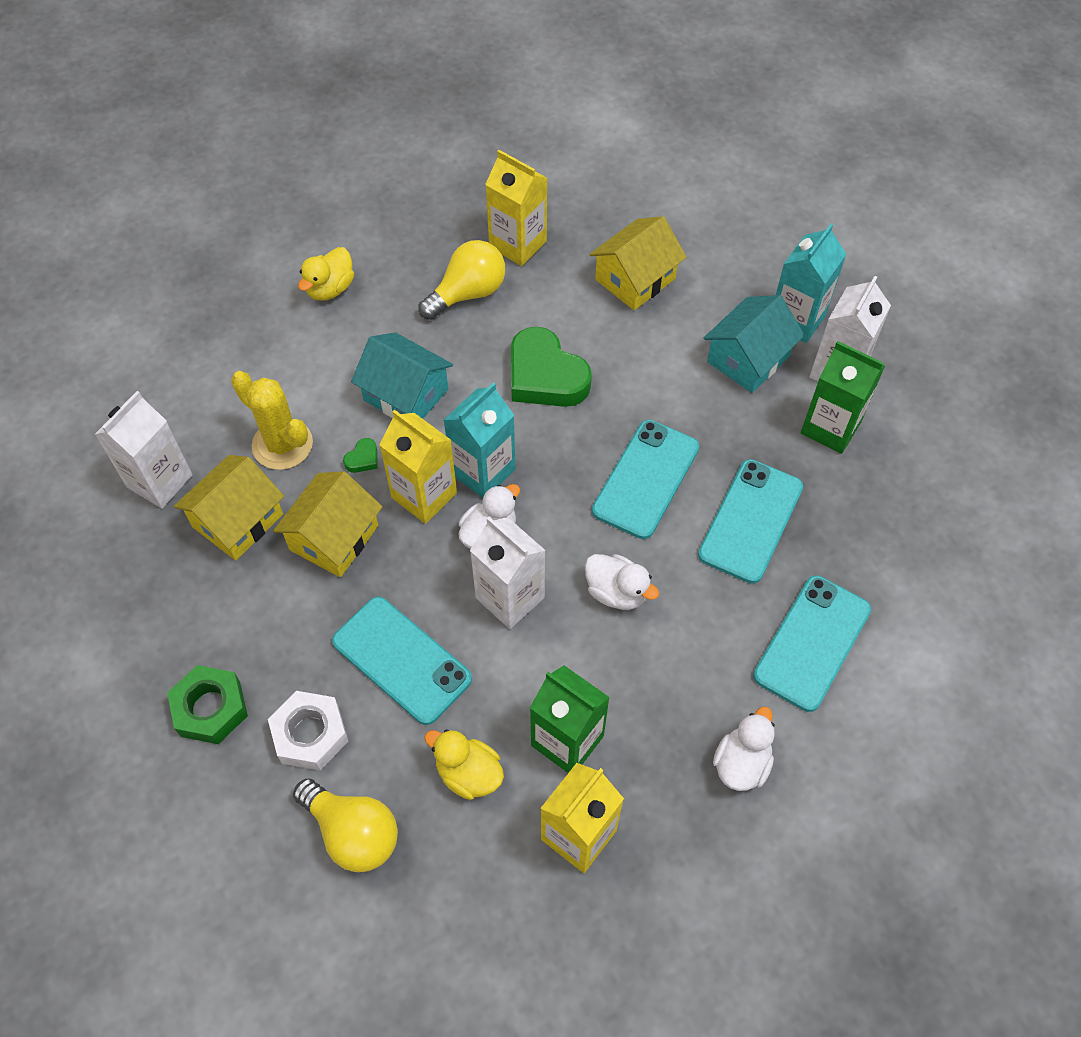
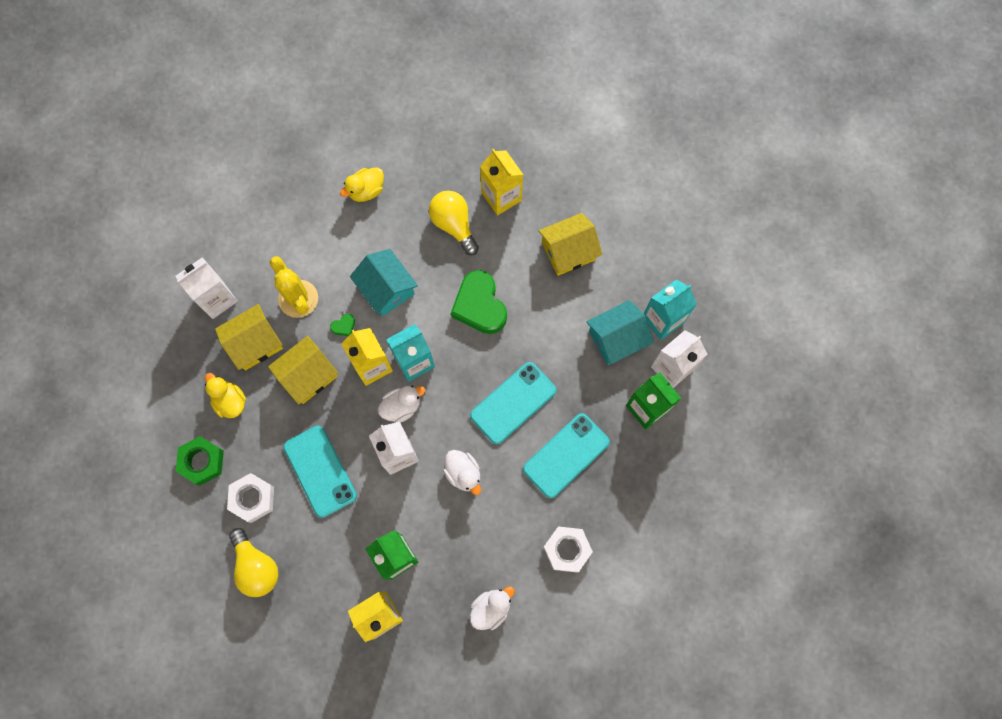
camera: 20 degrees right, 15 degrees up
yellow light bulb [418,240,505,320] -> yellow light bulb turned 105 degrees counterclockwise [429,191,479,255]
yellow duck [424,729,504,800] -> yellow duck moved to [205,373,246,418]
turquoise phone [753,575,871,712] -> white nut [543,526,593,573]

